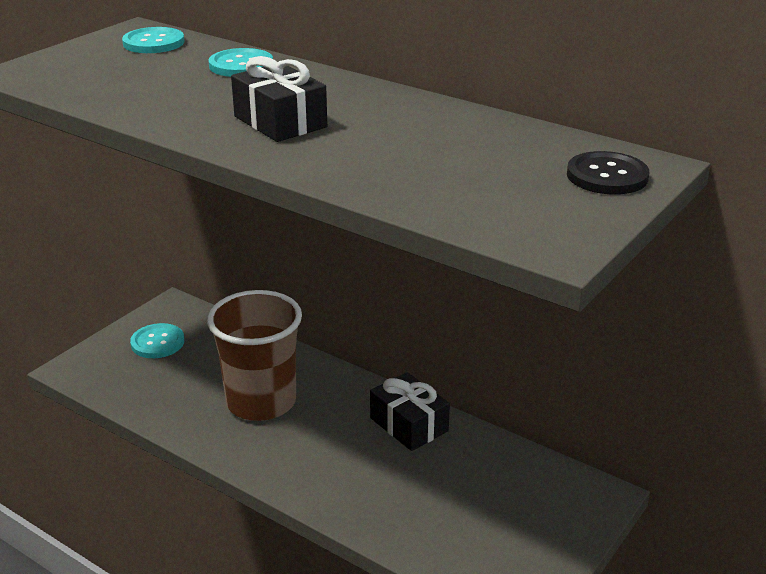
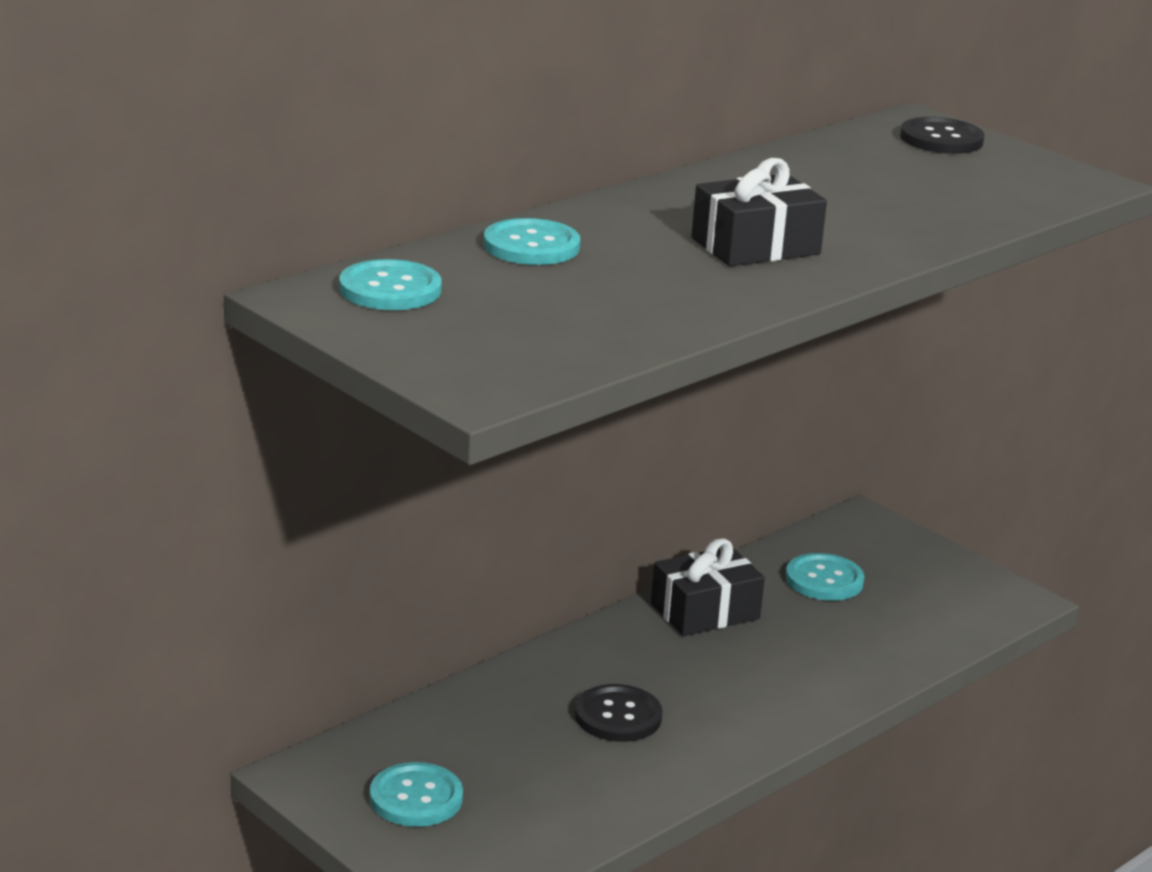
camera: 80 degrees left, 5 degrees down
brown cup [207,290,302,421] -> black button [575,684,663,742]
none -> turquoise button [786,553,865,601]

